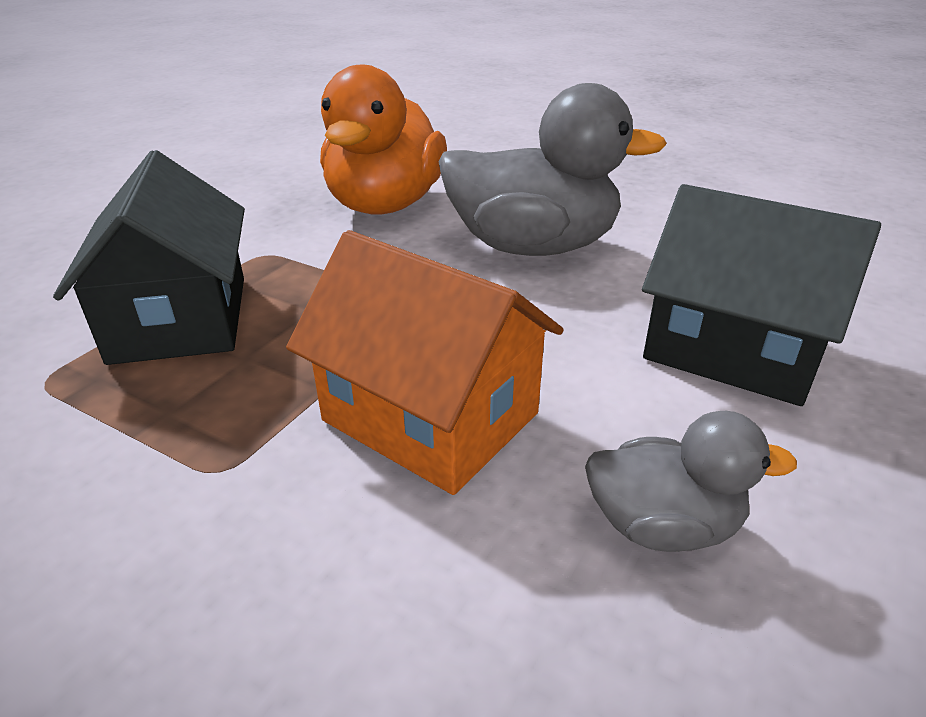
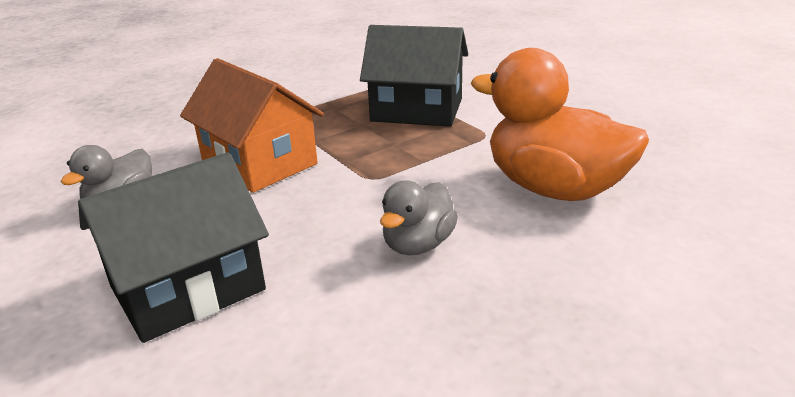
camera: 115 degrees right, 5 degrees down
orange house [286,230,564,495] -> orange house turned 75 degrees clockwise [180,58,324,193]
grey duck [438,83,667,256] -> grey duck [380,181,458,255], size x0.53

